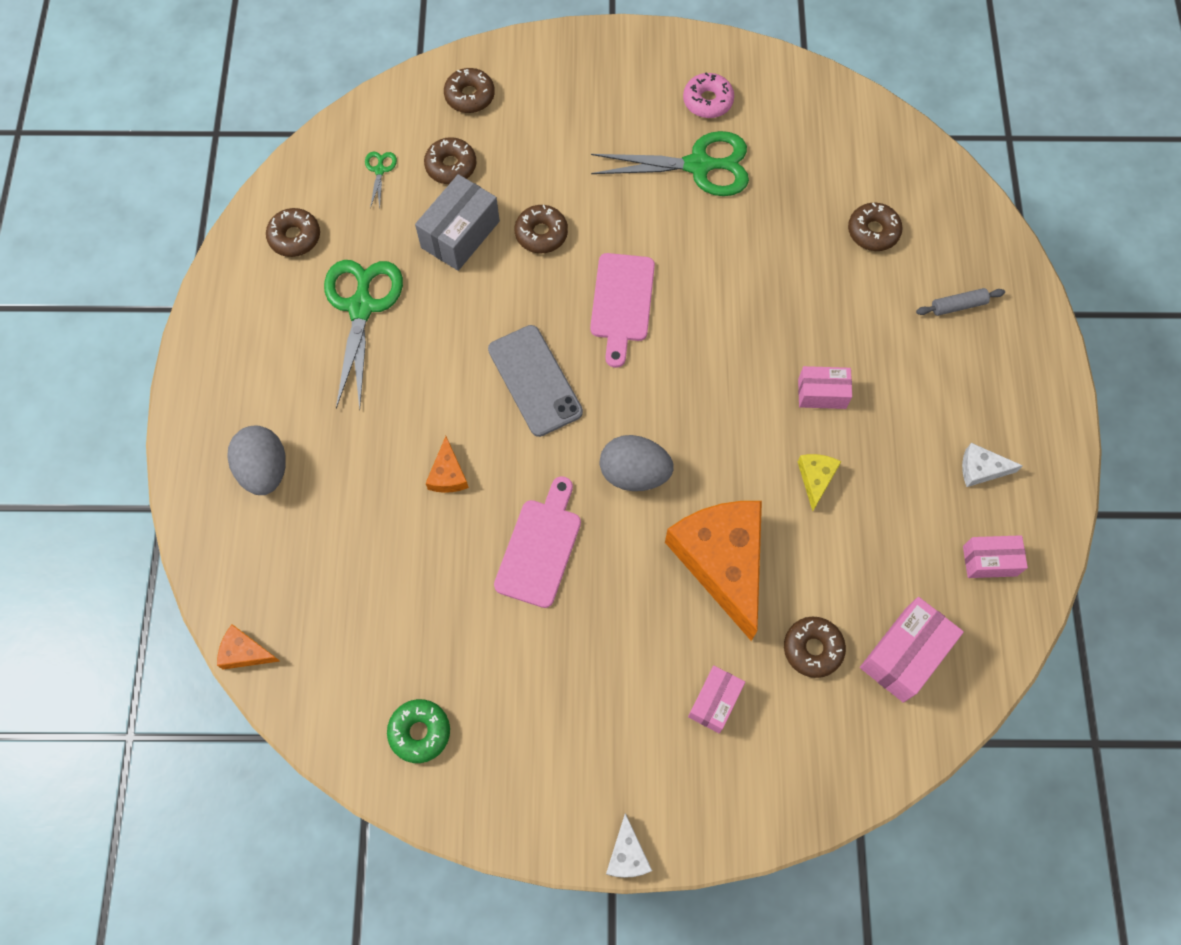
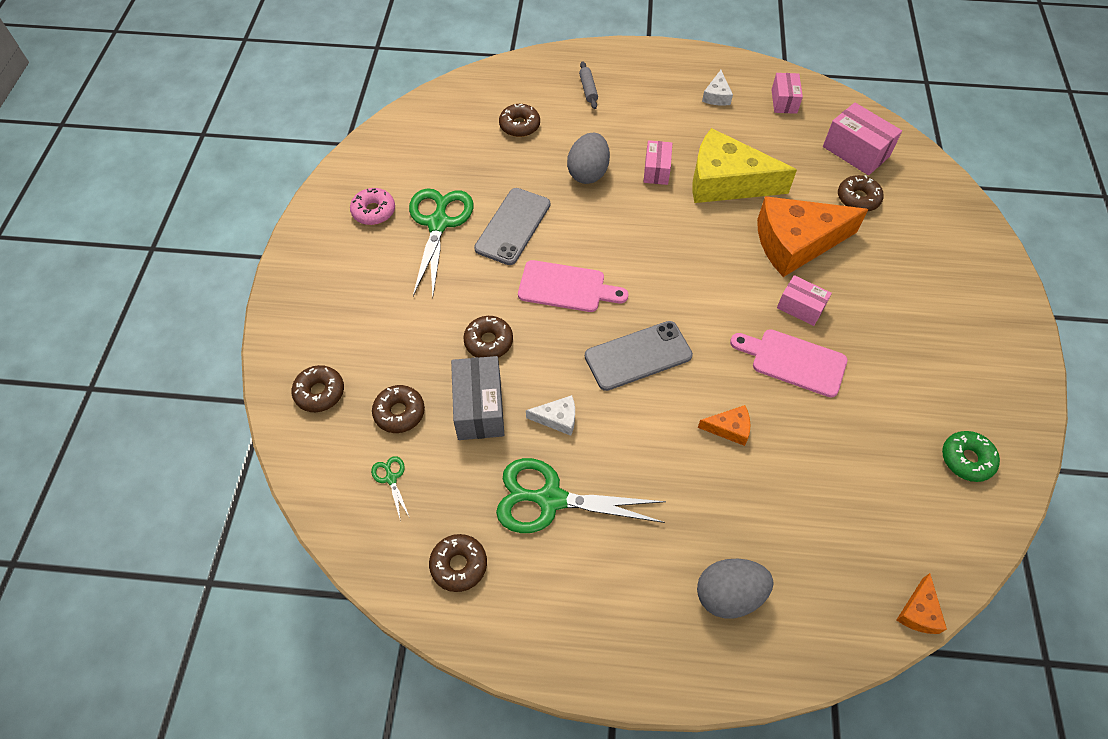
camera: 85 degrees left, 10 degrees down
green scissors [365,152,397,208] -> green scissors turned 60 degrees clockwise [371,456,410,522]
grey box [415,174,500,271] -> grey box turned 45 degrees clockwise [451,356,504,440]
grey egg [600,435,674,491] -> grey egg moved to [567,133,610,184]
white cheese [606,813,652,878] -> white cheese moved to [526,395,575,436]
pink box [688,666,745,733] -> pink box moved to [777,275,832,326]
yellow cheese [798,454,841,511] -> yellow cheese [692,128,797,203], size x2.34
none -> grey phone [474,188,550,265]

